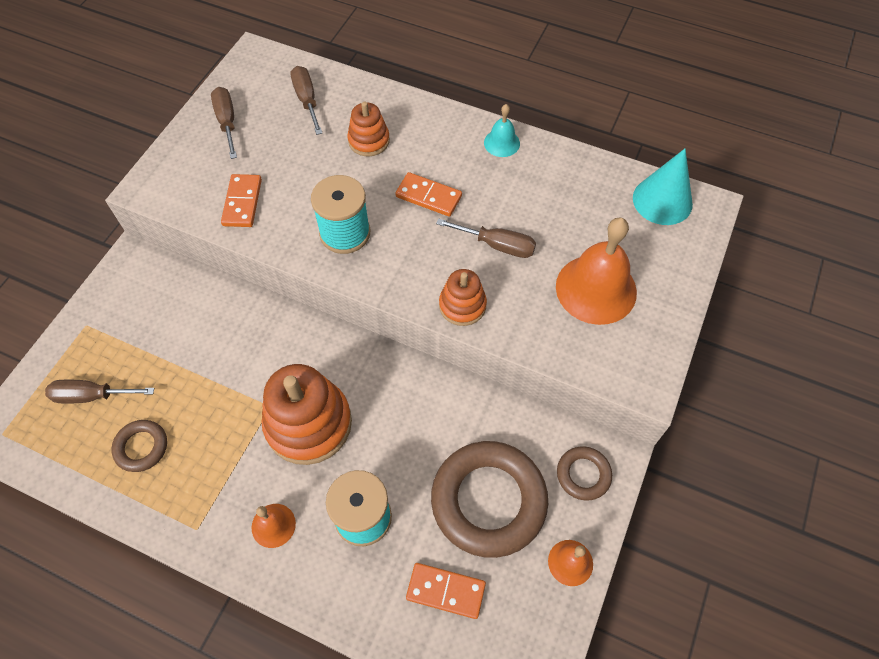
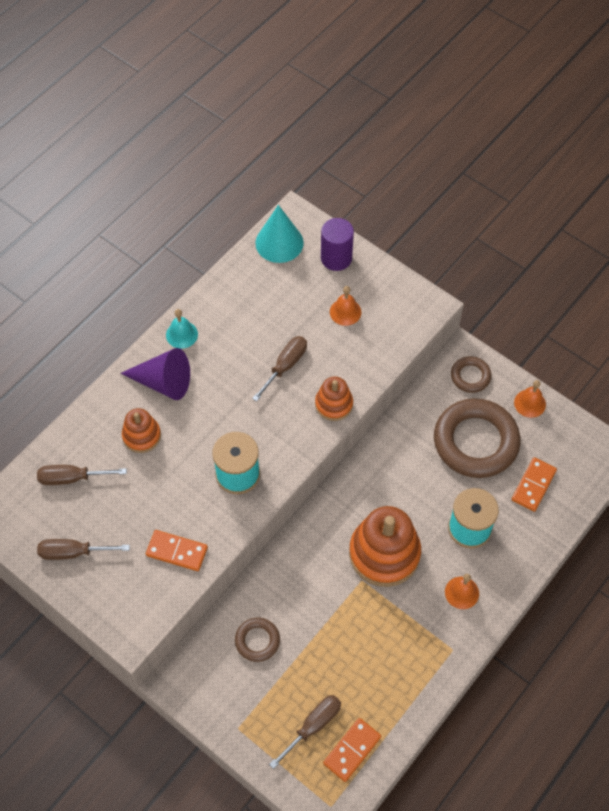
camera: 75 degrees left, 0 degrees up
brown screwdriver [45,380,154,404] -> brown screwdriver turned 150 degrees counterclockwise [269,695,341,769]
brown ring [111,420,167,472] -> brown ring moved to [235,618,280,662]
orange domino [395,172,462,217] -> orange domino moved to [323,718,381,782]
orange bell [556,217,637,325] -> orange bell [330,286,361,326], size x0.50
none -> purple cone [120,348,190,400]
none -> purple cylinder [321,218,354,271]

